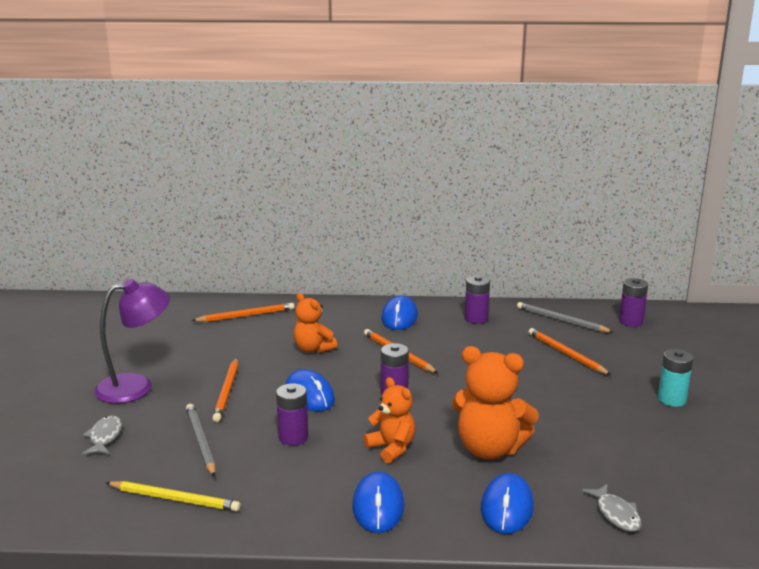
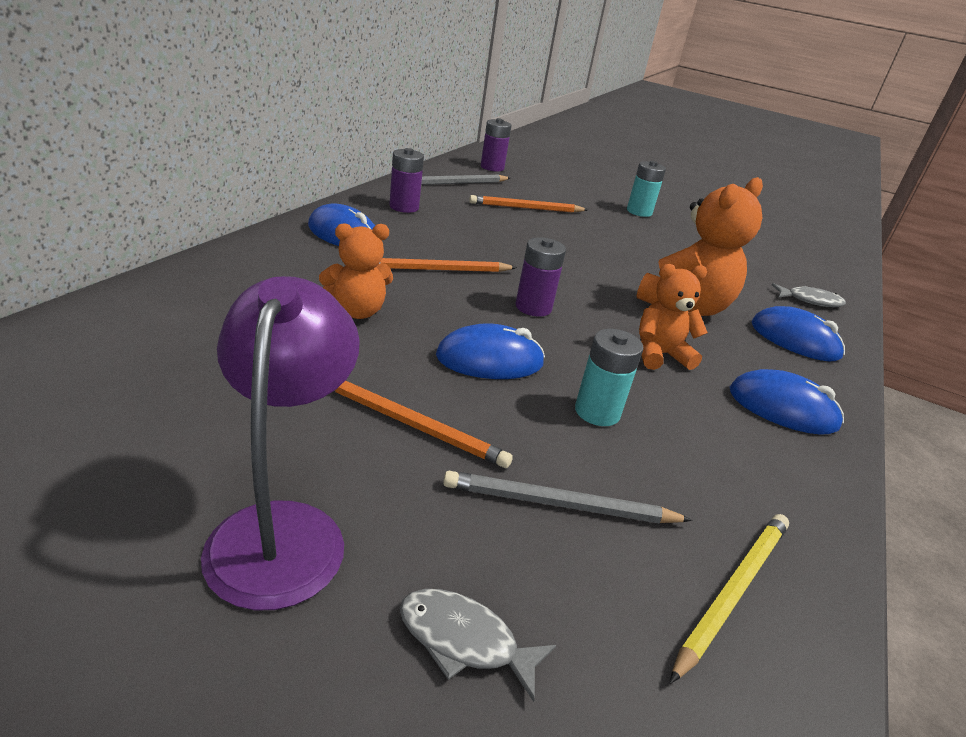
camera: 70 degrees left, 10 degrees up
orange pencil [192,303,295,322] -> none
purple battery [276,383,308,446] -> turquoise battery [575,329,644,426]

